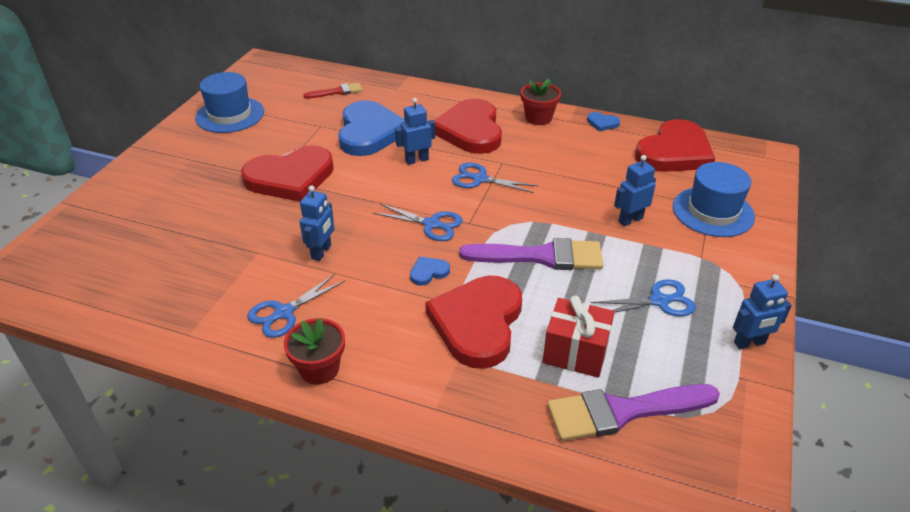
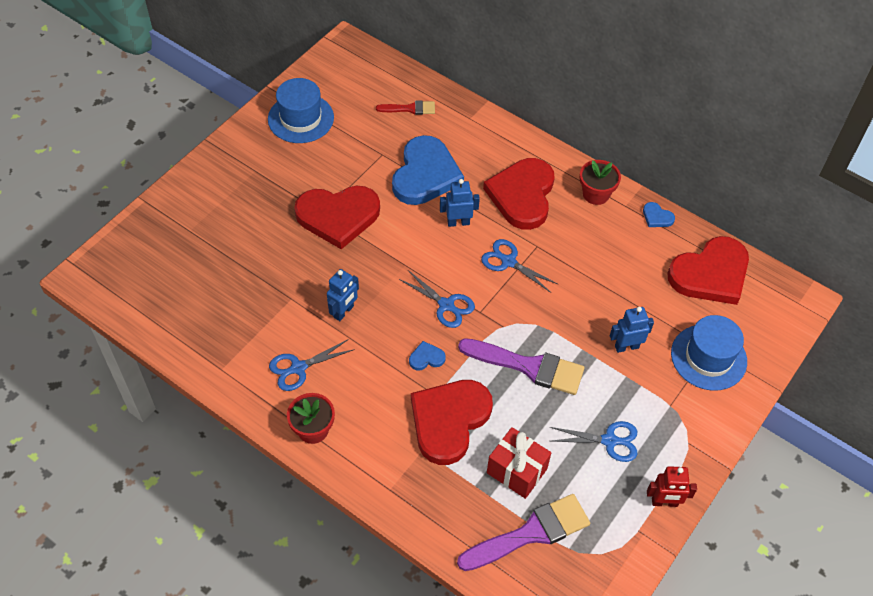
camera: 15 degrees right, 15 degrees up
purple brush [547,384,720,441] -> purple brush turned 150 degrees clockwise [457,494,590,571]
blue robot [733,274,792,349] -> red robot [647,466,697,507]

